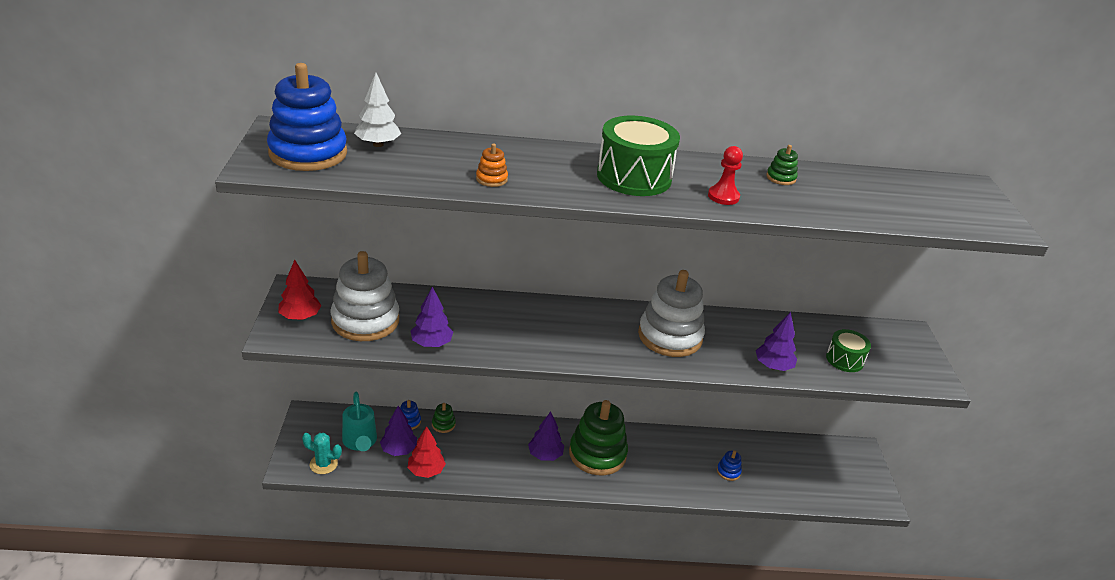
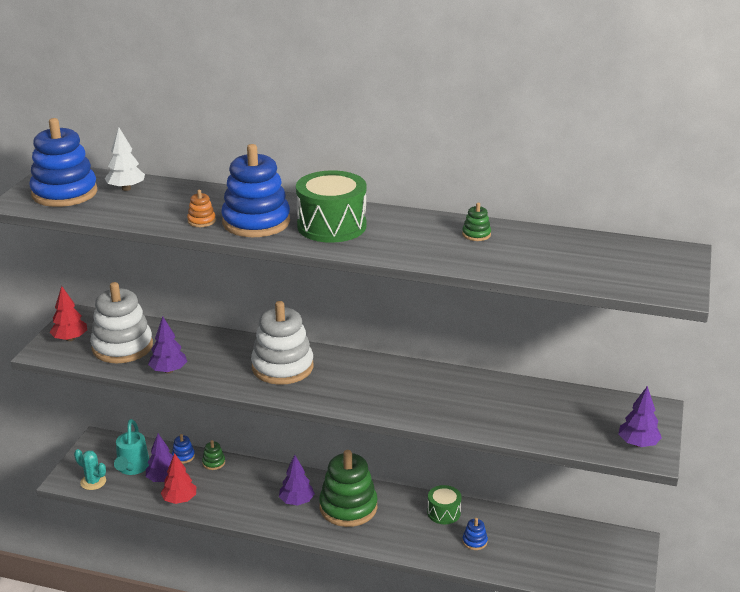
camera: 20 degrees right, 5 degrees down
white stacking toy [638,270,705,357] -> white stacking toy moved to [251,301,314,385]
red pawn [708,146,743,205] -> none
purple tree [756,312,797,371] -> purple tree moved to [618,386,662,447]
green drum [826,329,871,372] -> green drum moved to [427,485,462,524]
none -> blue stacking toy [222,144,290,237]

